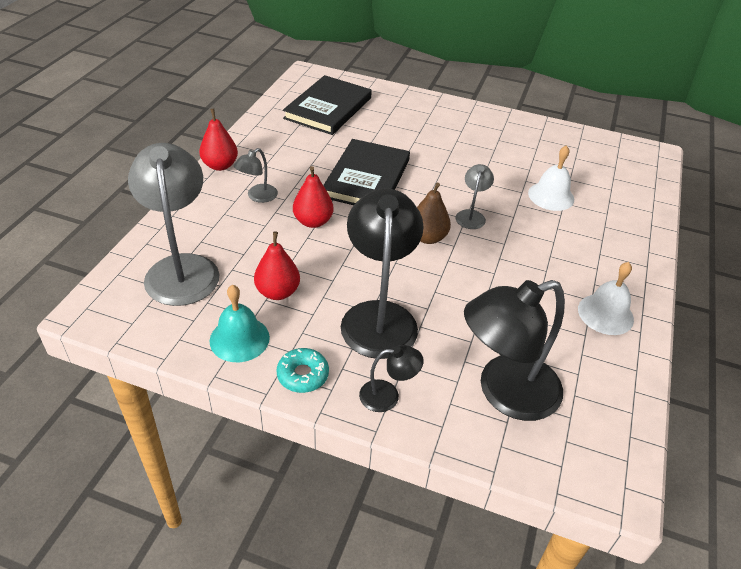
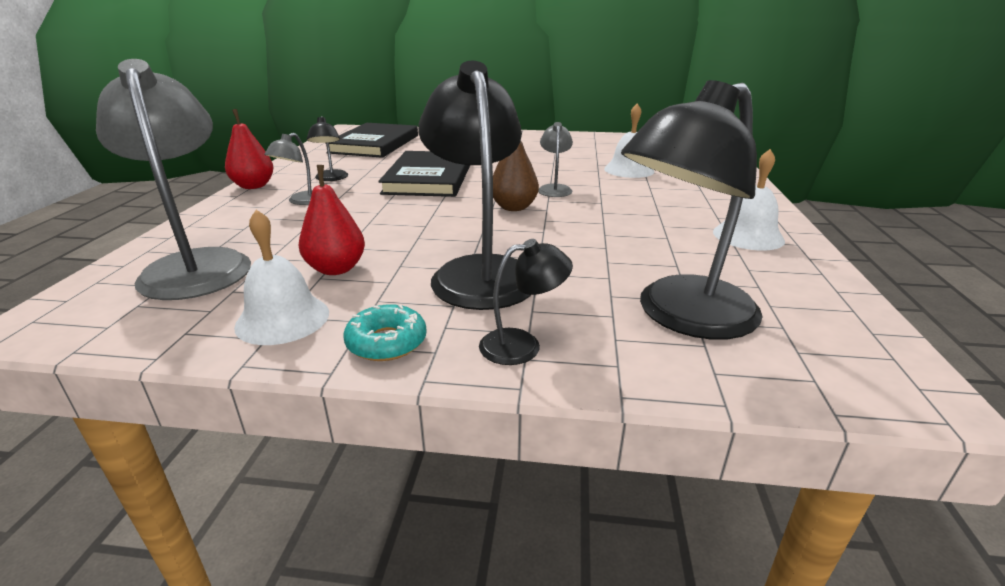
camera: 10 degrees left, 15 degrees down
turquoise bell [210,285,270,362] -> white bell [234,210,329,345]
red pear [293,166,334,228] -> none
none -> black lamp [307,116,348,181]

